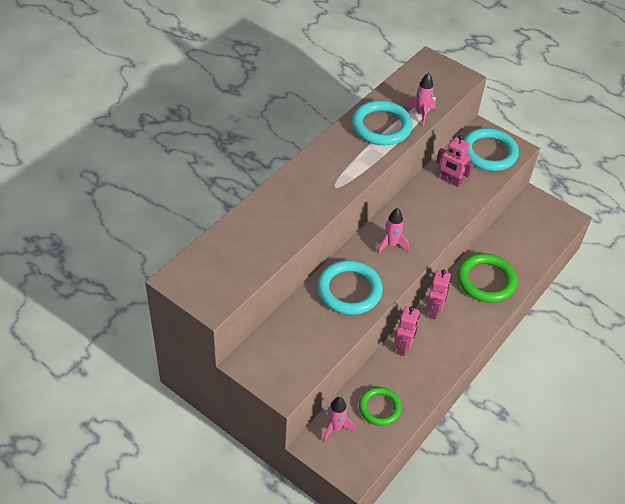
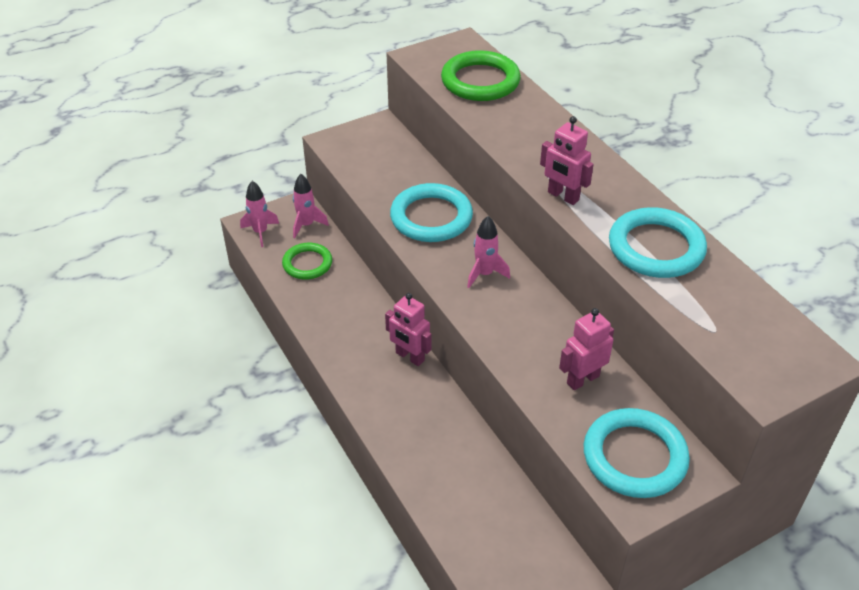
camera: 115 degrees right, 5 degrees down
pink robot [394,306,420,356] -> pink robot moved to [540,116,594,205]
pink rocket [405,73,436,126] -> pink rocket moved to [240,181,279,247]
green ring [457,253,517,303] -> green ring moved to [441,50,521,101]

